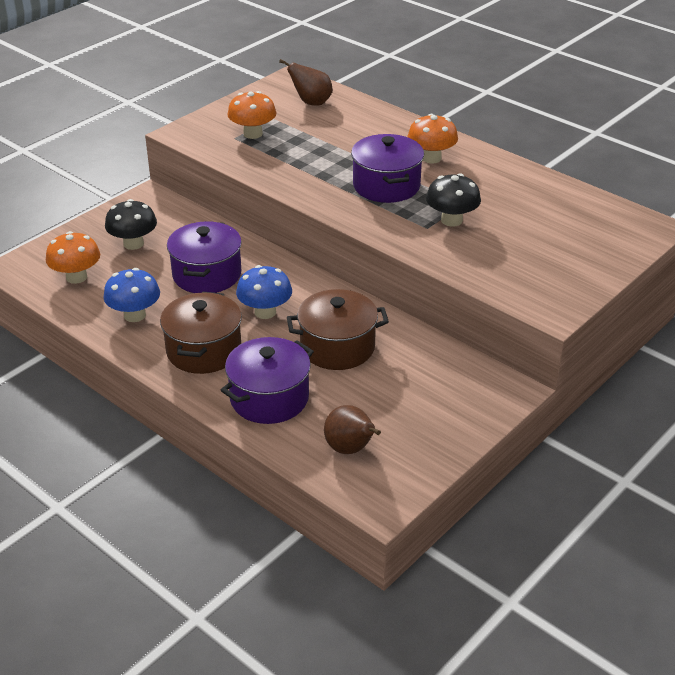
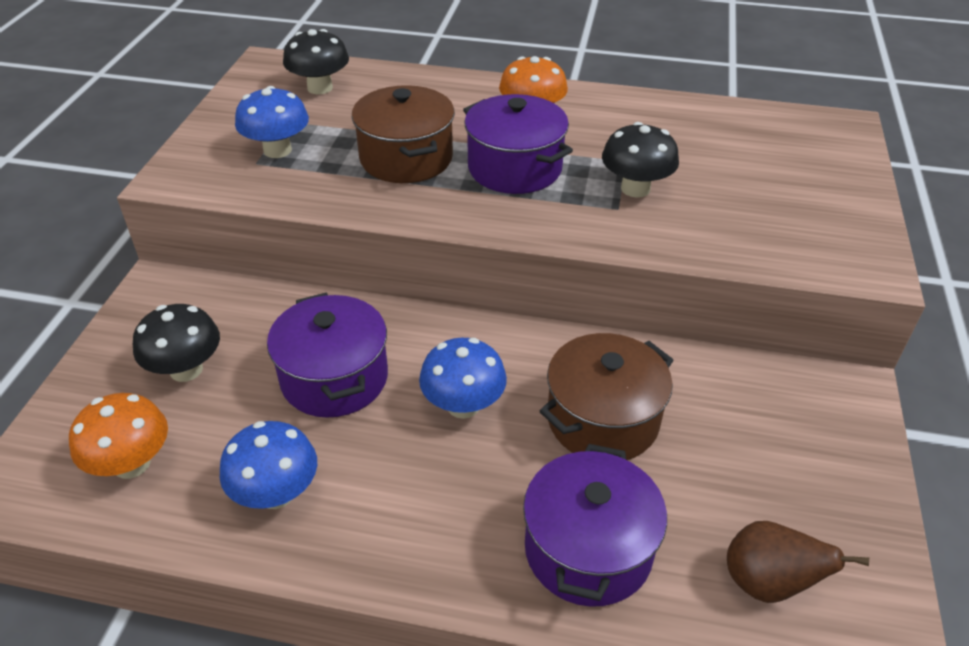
camera: 30 degrees left, 5 degrees up
brown pot [160,292,242,374] -> brown pot moved to [352,85,455,183]
orange mushroom [228,91,276,139] -> blue mushroom [235,86,309,158]
brown pear [279,59,333,106] -> black mushroom [283,29,349,95]

